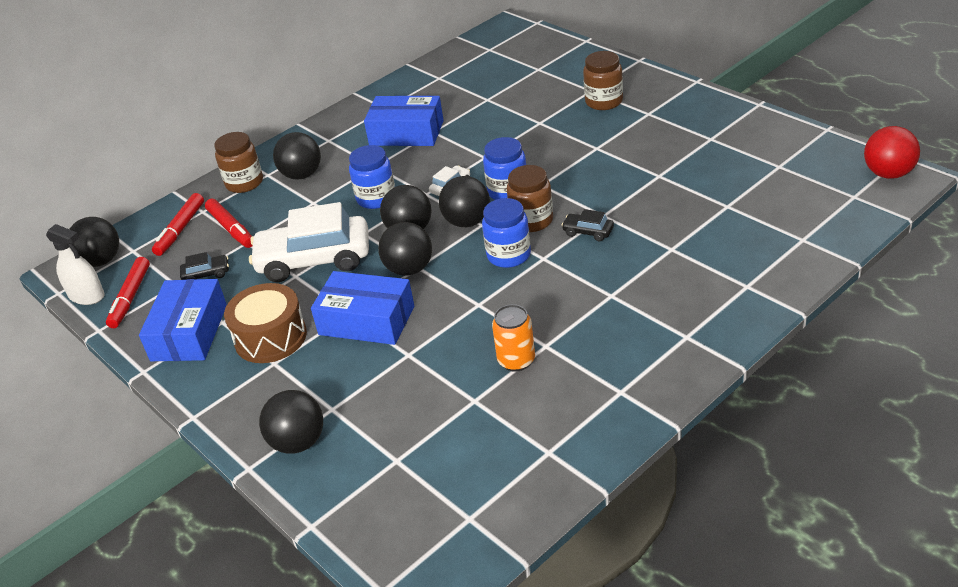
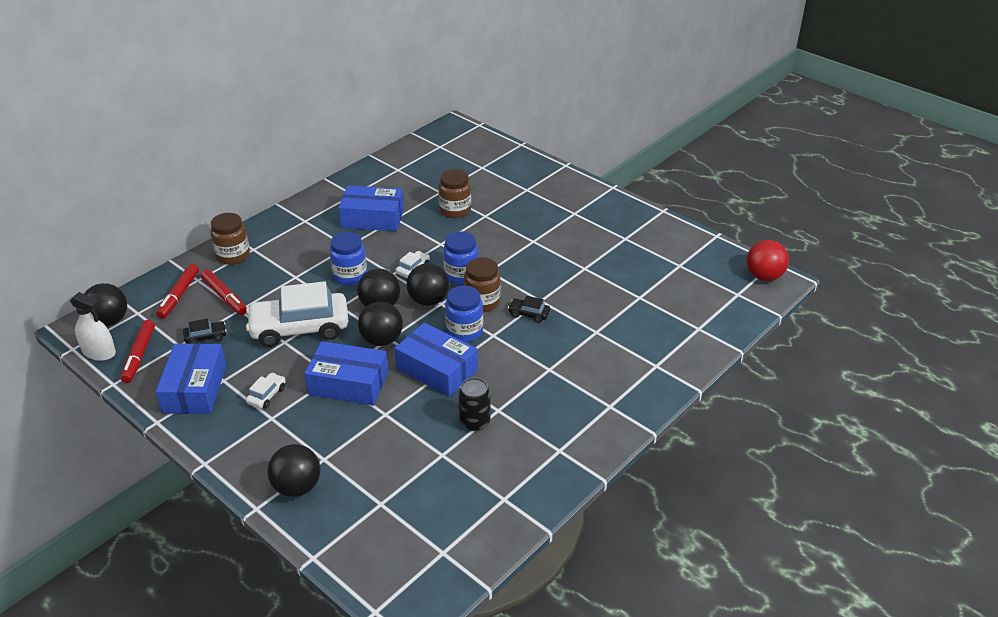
camera: 10 degrees left, 0 degrees up
brown drum [224,283,307,363] -> white car [246,373,285,409]
black ball [273,132,321,180] -> none
orange can [492,304,535,372] -> black can [458,377,491,431]
brown jar [583,51,623,110] -> brown jar moved to [438,169,471,218]
none -> blue box [394,323,478,397]

